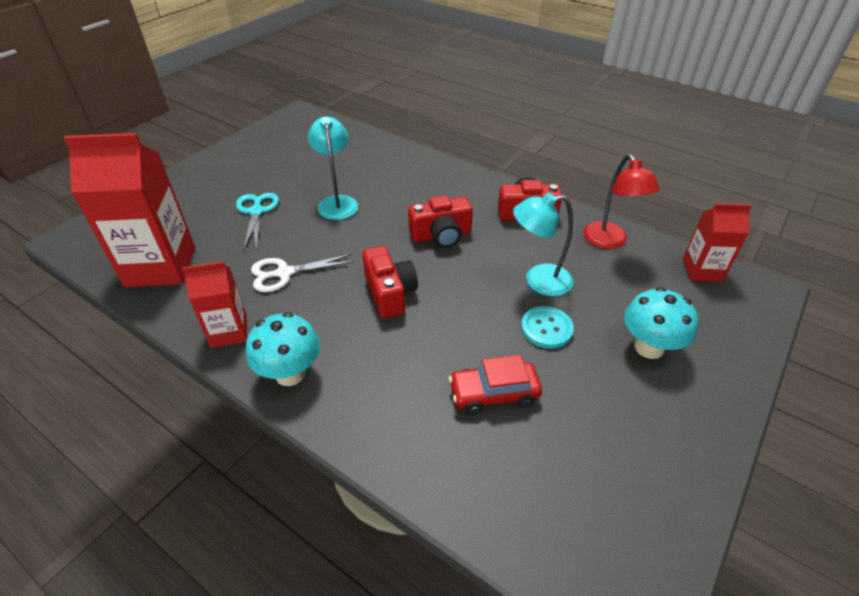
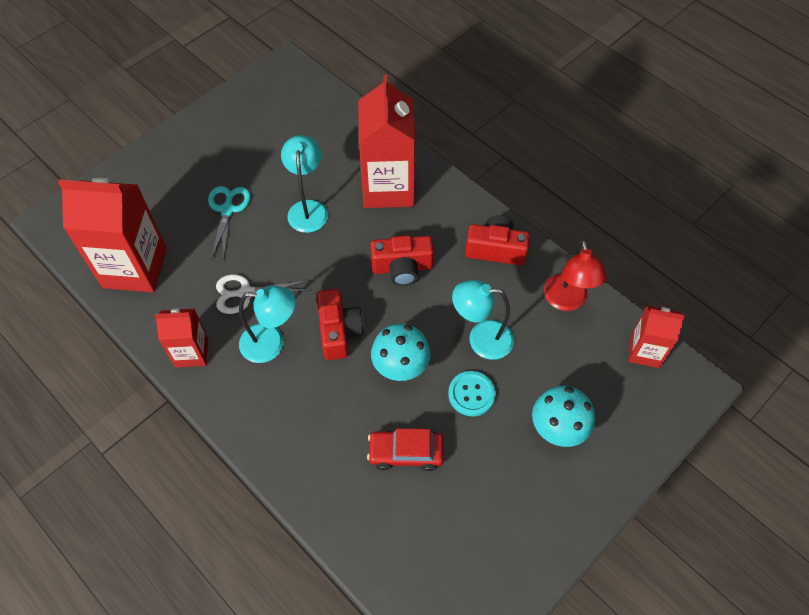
camera: 10 degrees right, 15 degrees up
turquoise mushroom [246,312,320,386] -> turquoise mushroom moved to [371,324,431,381]
none -> turquoise lamp [239,286,296,363]
none -> red carton [358,75,416,208]

